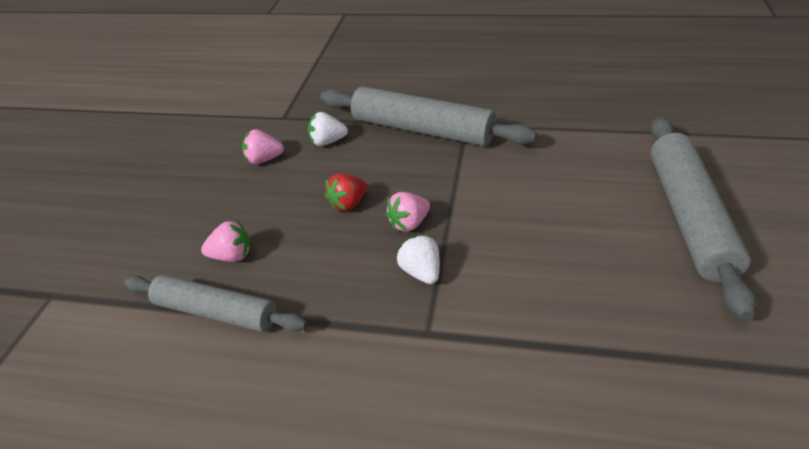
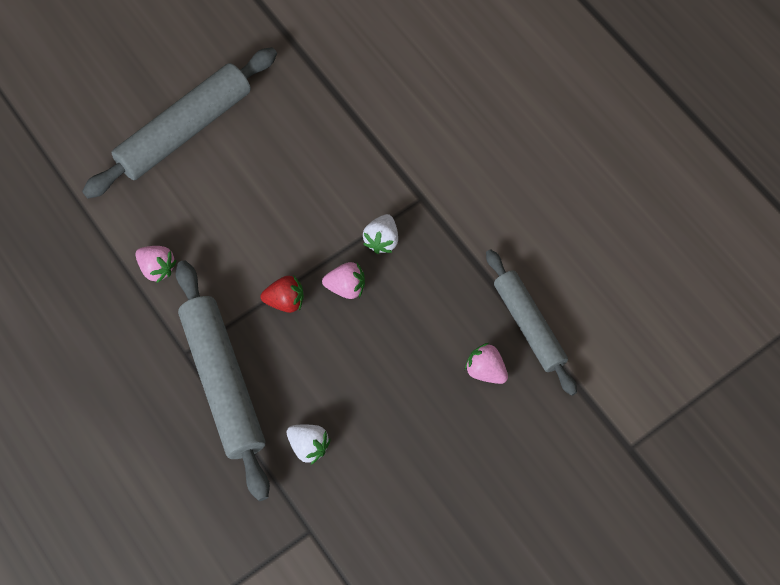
camera: 140 degrees left, 25 degrees up
pink strawberry [242,129,284,164] -> pink strawberry moved to [135,246,177,283]
red strawberry [325,173,367,211] -> red strawberry moved to [261,276,304,313]

